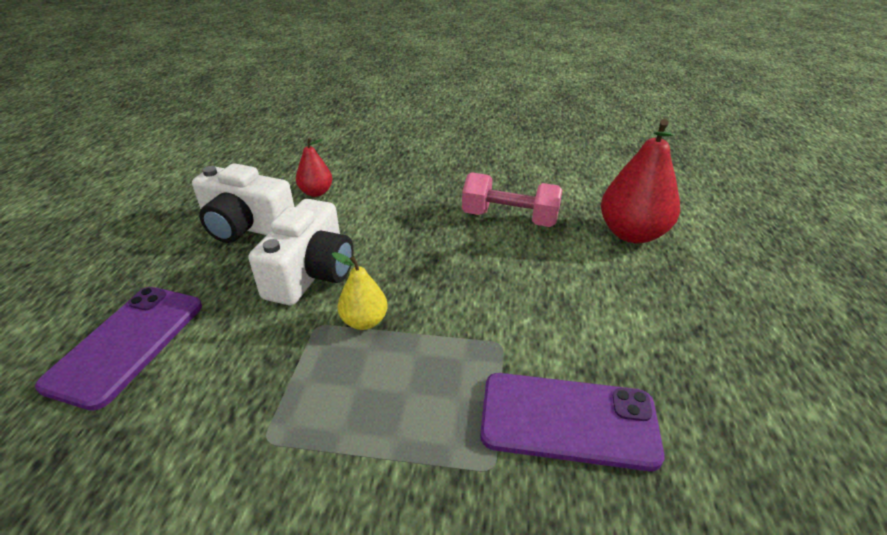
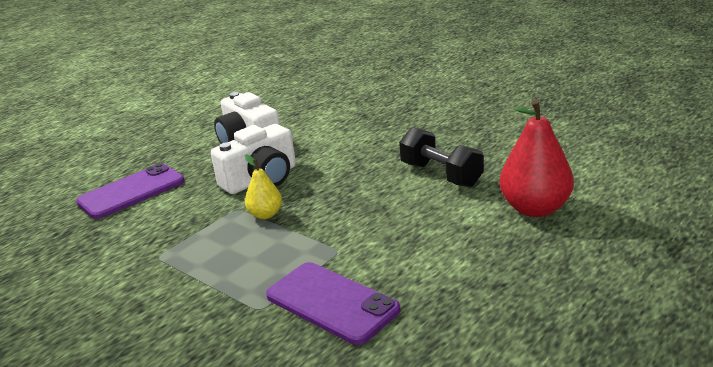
camera: 35 degrees right, 10 degrees down
red pear [296,137,333,197] -> none
pink dumbbell [462,172,563,227] -> black dumbbell [399,127,484,187]

